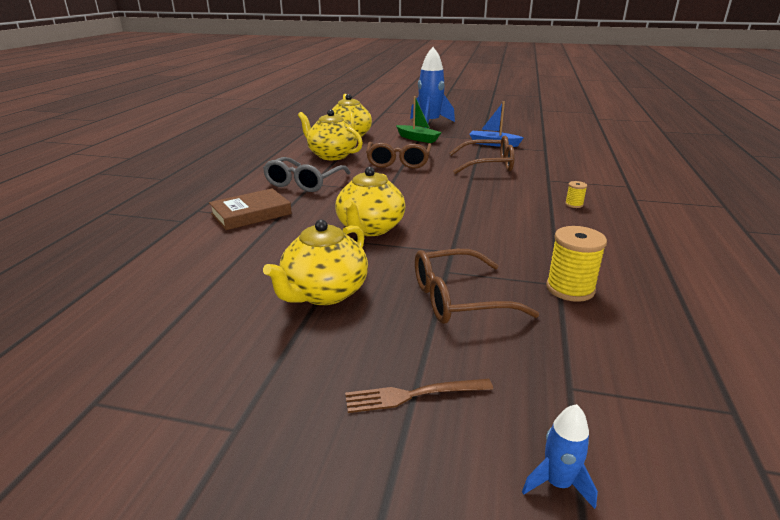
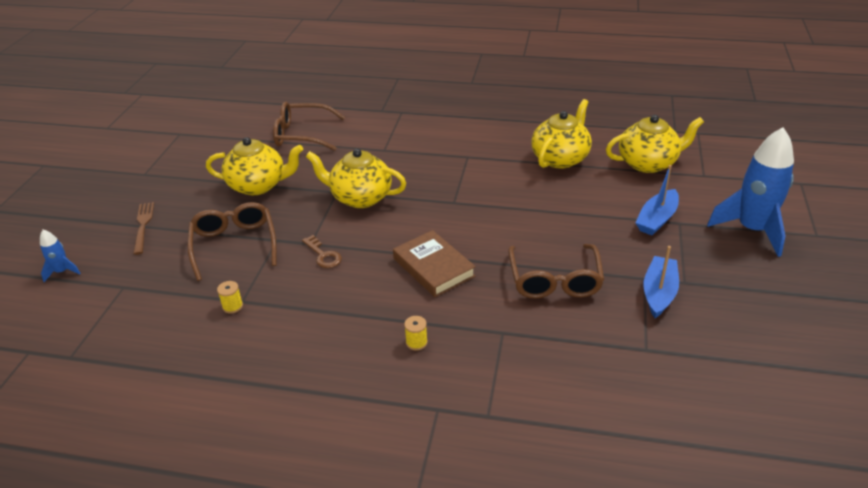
camera: 90 degrees right, 10 degrees up
brown book [209,188,292,230] -> brown book moved to [393,230,476,297]
grey glasses [263,157,350,192] -> none
yellow teapot [263,219,368,305] -> yellow teapot turned 150 degrees clockwise [206,137,303,195]
brown glasses [366,142,432,169] -> brown glasses moved to [273,102,345,151]
green boat [396,96,442,143] -> blue boat [635,165,679,235]
yellow spool [546,226,607,302] -> yellow spool [217,281,243,313], size x0.50
none -> brown key [302,235,342,268]

